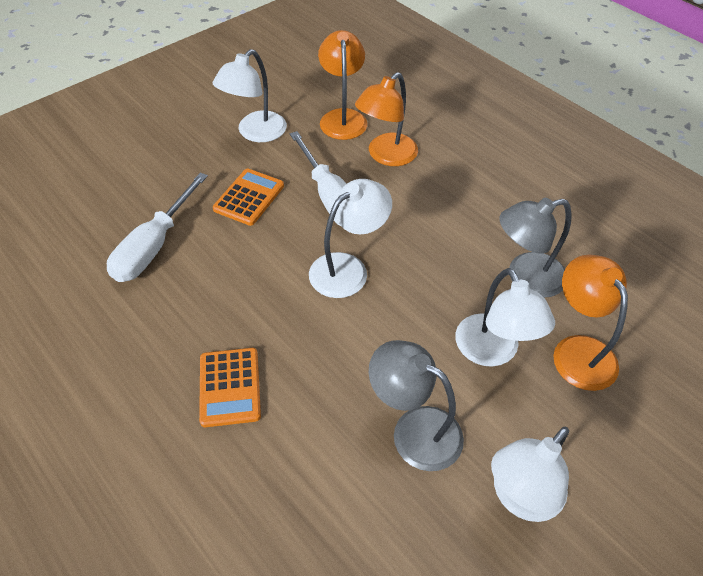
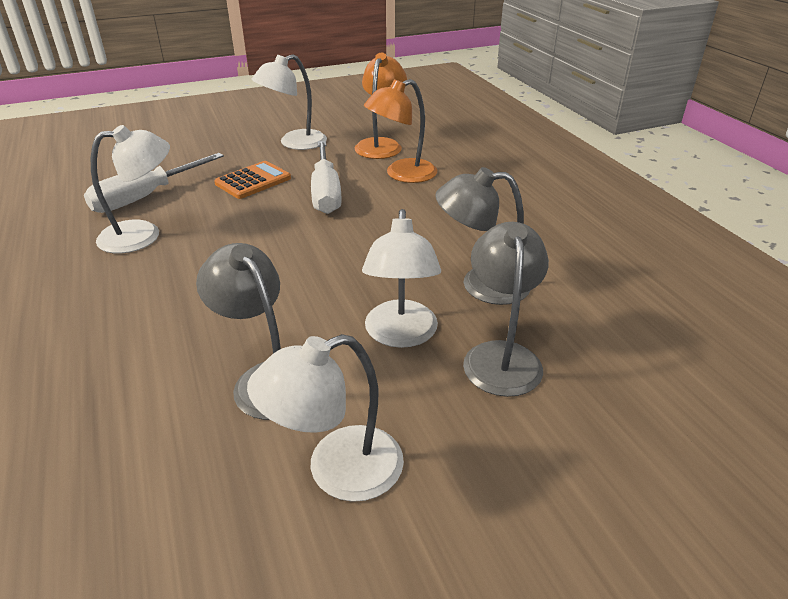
camera: 20 degrees right, 15 degrees down
orange calculator [199,348,261,427] -> none
white lamp [309,179,392,298] -> white lamp moved to [91,125,170,253]
orange lamp [553,254,628,391] -> grey lamp [463,222,549,397]

